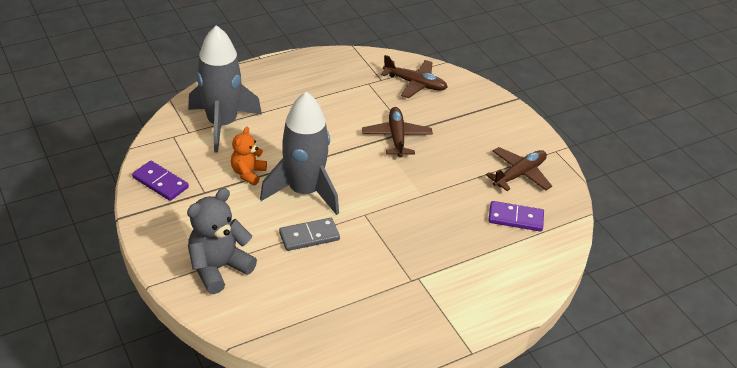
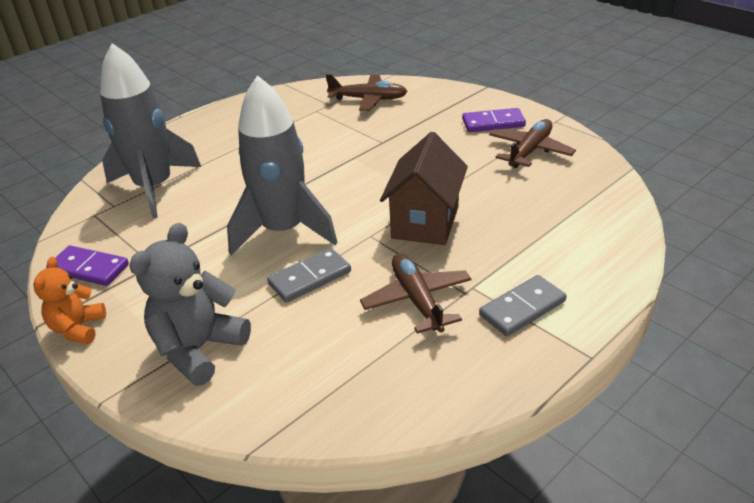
camera: 10 degrees left, 5 degrees down
orange teddy bear [231,127,267,186] -> orange teddy bear moved to [34,257,106,344]
brown plane [362,107,433,158] -> brown plane moved to [360,253,471,334]
purple domino [488,201,544,231] -> purple domino moved to [462,108,526,132]
none -> brown house [380,132,468,245]
none -> grey domino [479,275,566,336]

